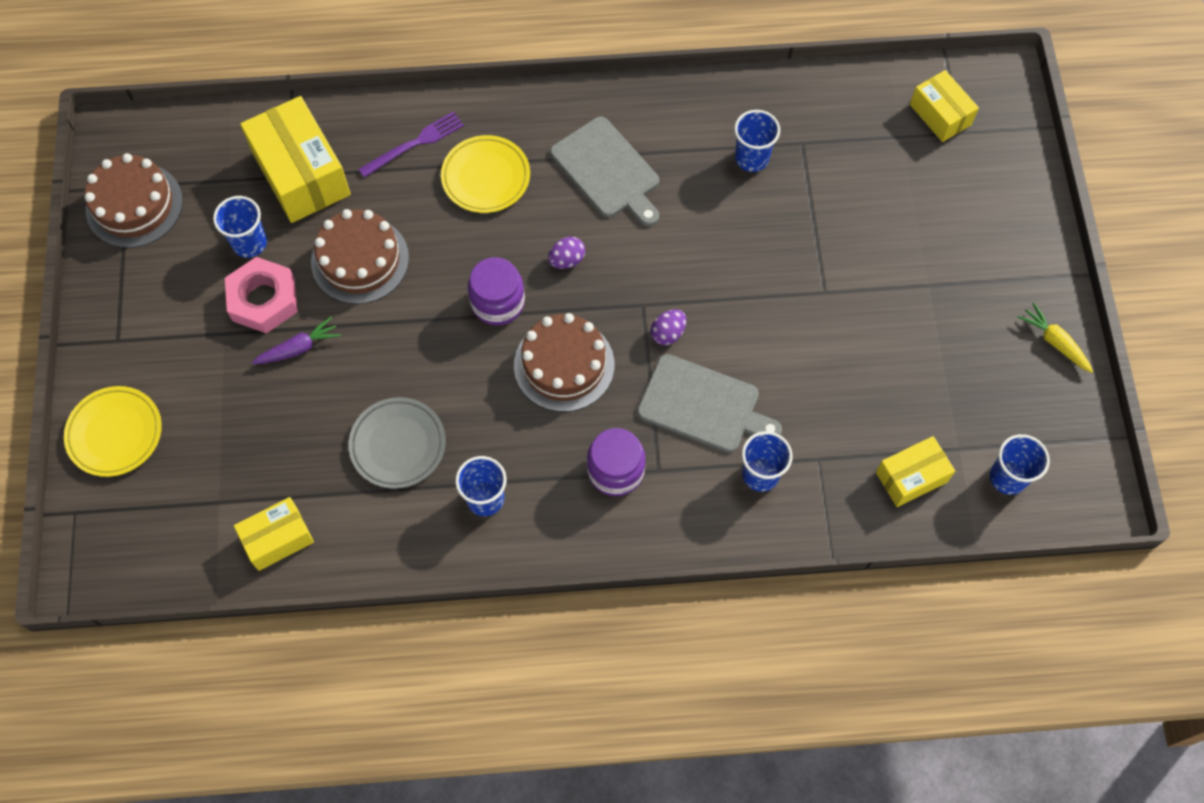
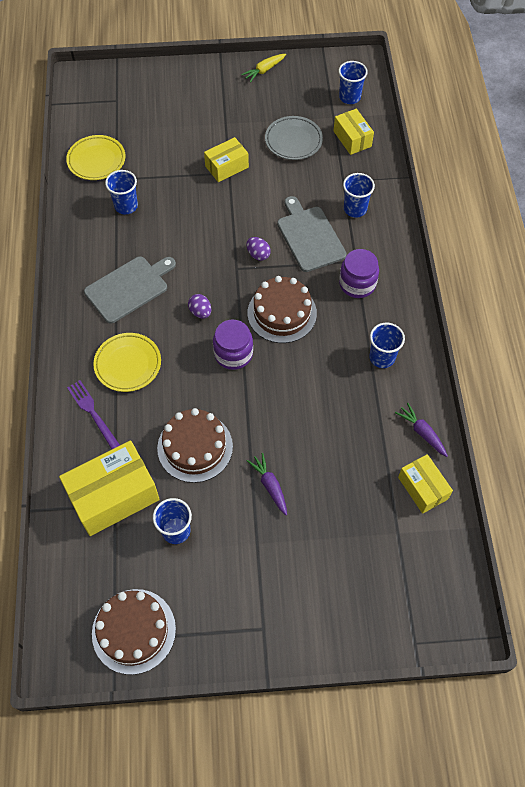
camera: 90 degrees left, 5 degrees down
yellow plate [64,386,162,477] -> yellow plate moved to [66,135,126,180]
pink nut [225,257,298,334] -> none
grey plate [349,397,446,489] -> grey plate moved to [265,116,323,160]
grey cutting board [637,354,782,453] -> grey cutting board turned 45 degrees counterclockwise [277,196,347,272]
yellow box [910,70,979,142] -> yellow box moved to [204,137,249,182]
none -> purple carrot [395,403,448,457]

